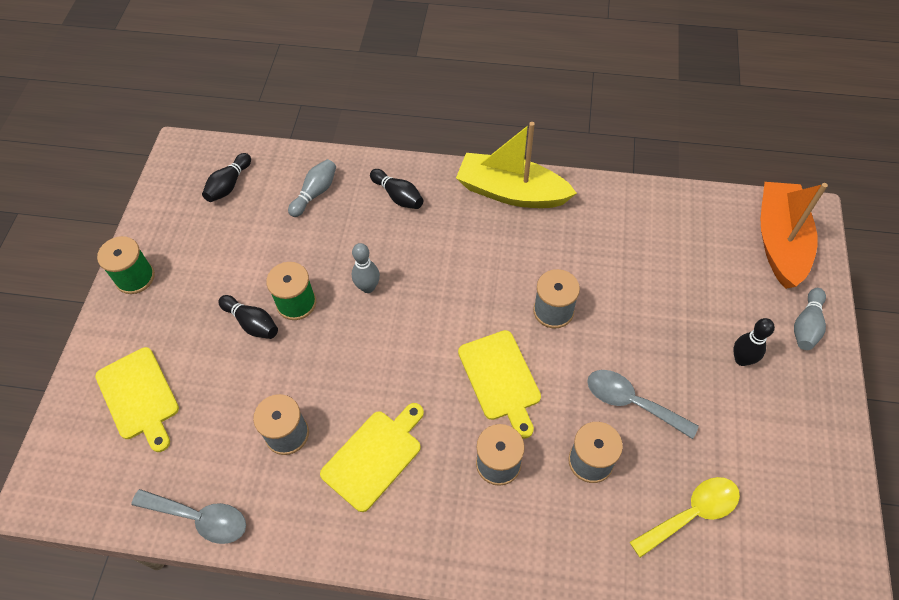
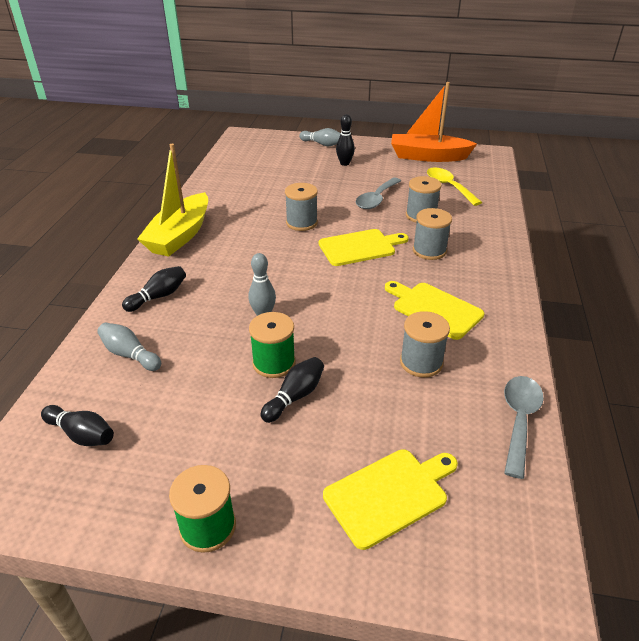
camera: 90 degrees left, 20 degrees down
orange boat [761,182,828,289] -> orange boat moved to [391,82,477,162]

